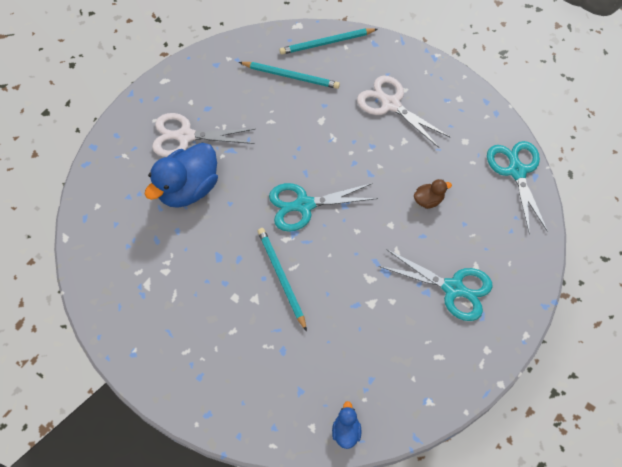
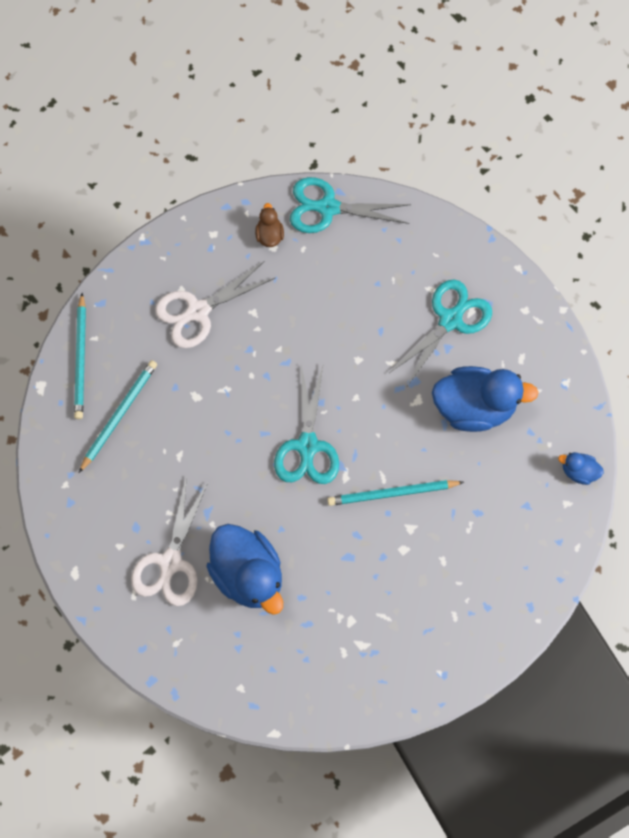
camera: 75 degrees left, 10 degrees up
brown duck [414,179,452,209] -> brown duck moved to [255,203,284,247]
none -> blue duck [432,366,539,432]

